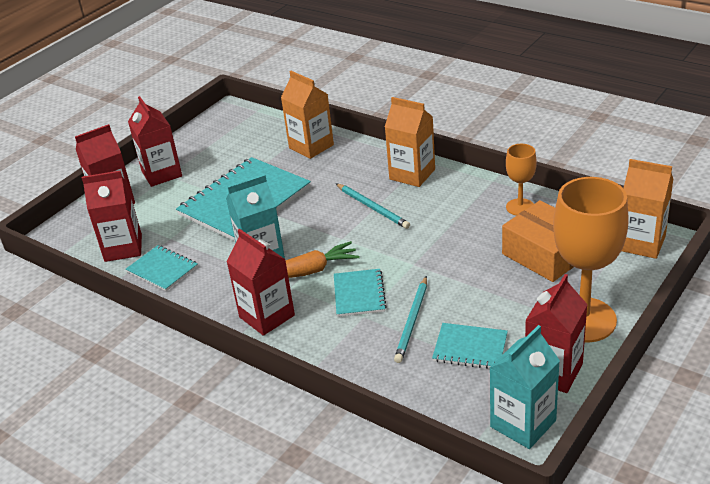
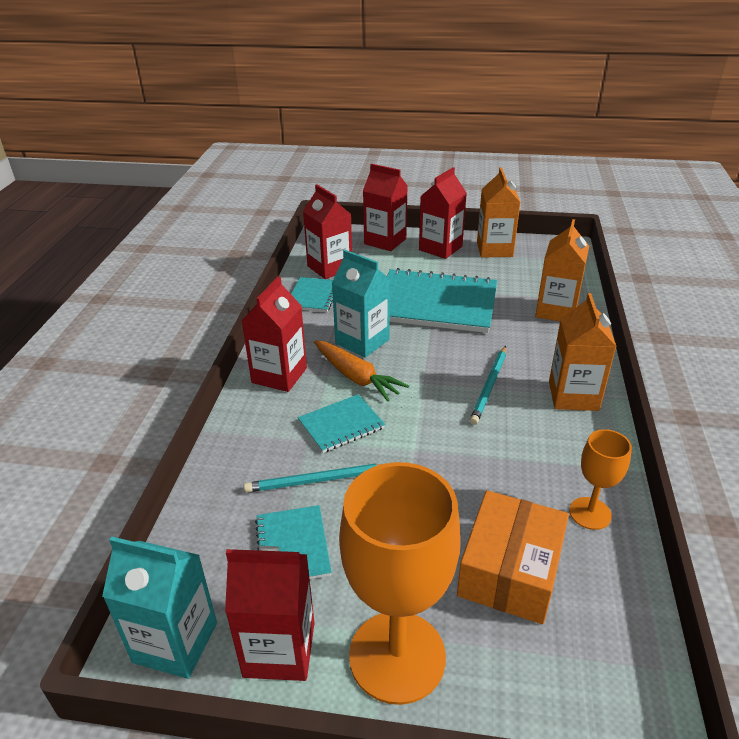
camera: 60 degrees right, 0 degrees up
orange carton [621,159,673,259] -> orange carton moved to [477,167,521,257]

